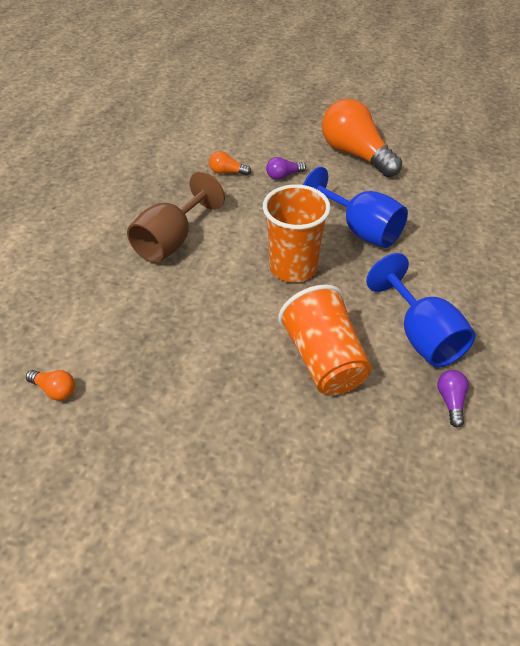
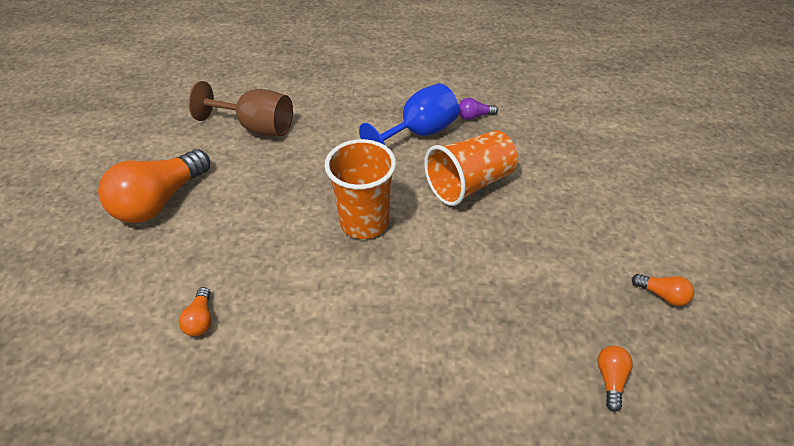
camera: 105 degrees left, 0 degrees up
brown goblet [127,171,225,263] -> brown goblet moved to [188,81,293,136]
purple light bulb [266,157,306,180] -> none
blue goblet [303,167,408,248] -> none
none -> orange light bulb [631,274,694,306]

